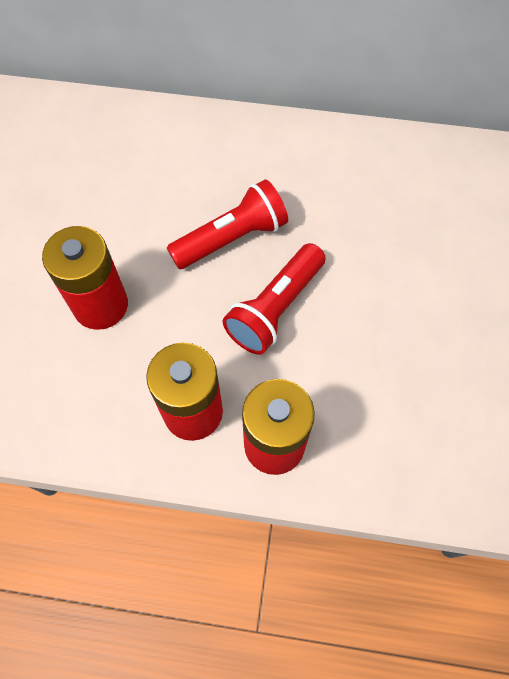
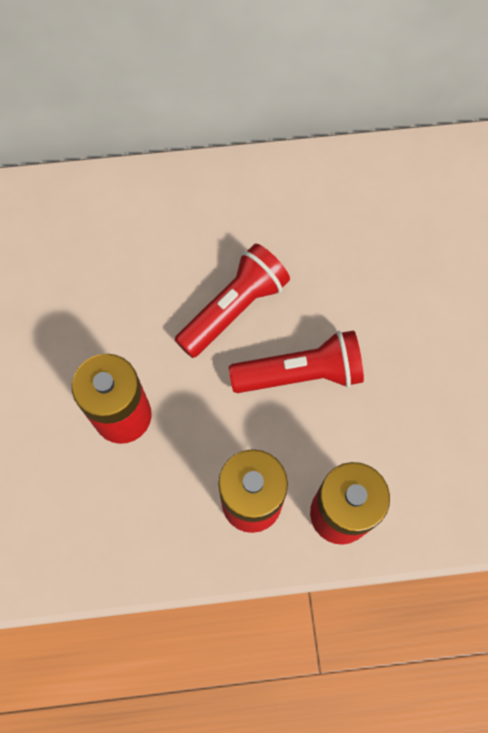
camera: 15 degrees left, 5 degrees up
red flashlight [223,243,326,355] -> red flashlight turned 120 degrees counterclockwise [229,330,364,393]

